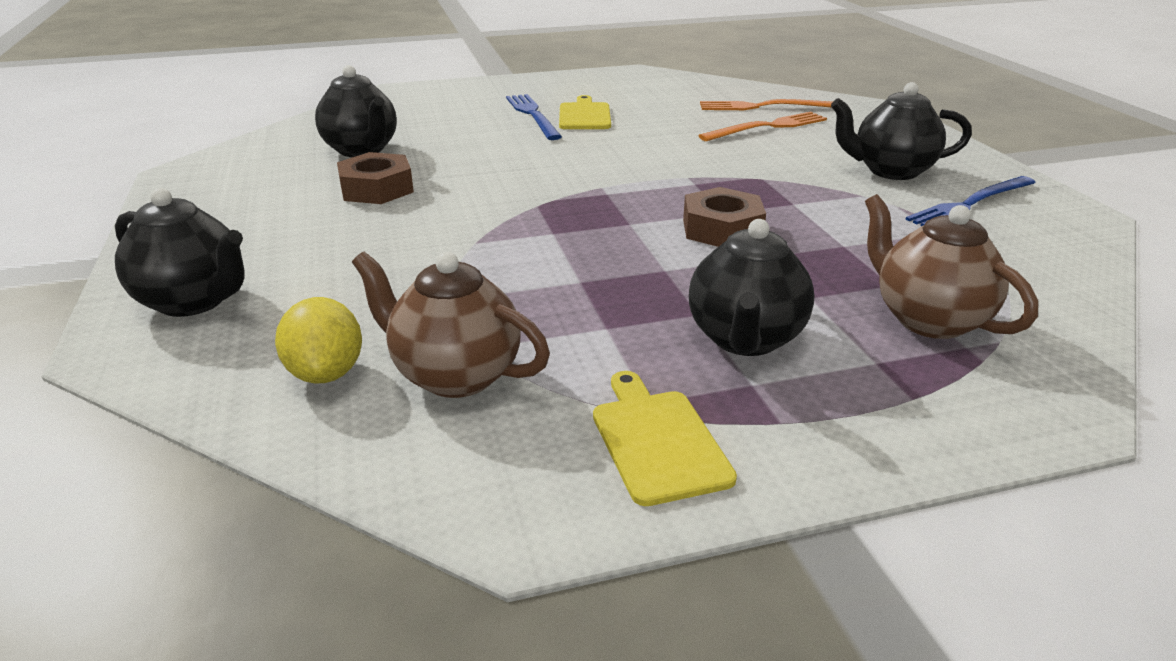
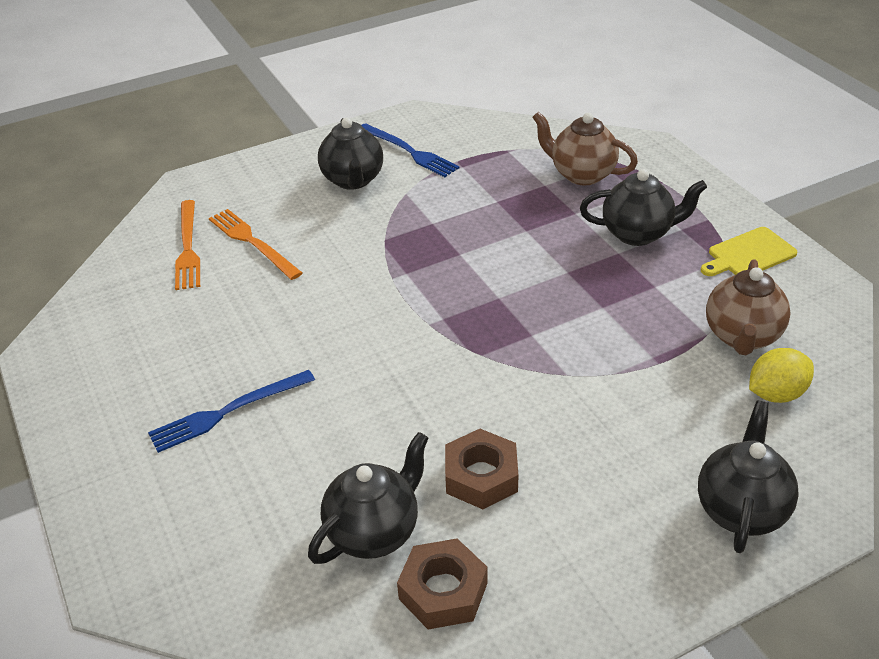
camera: 100 degrees left, 10 degrees up
yellow cutting board [559,95,611,129] -> none
brown nut [683,187,766,247] -> brown nut moved to [397,539,488,630]
brown teapot [865,194,1038,339] -> brown teapot turned 75 degrees clockwise [533,112,638,186]

